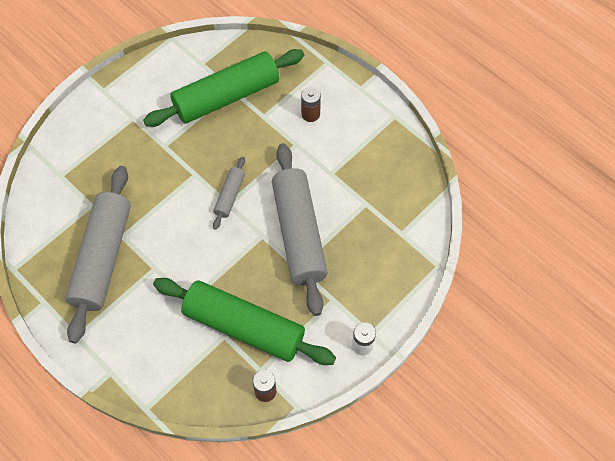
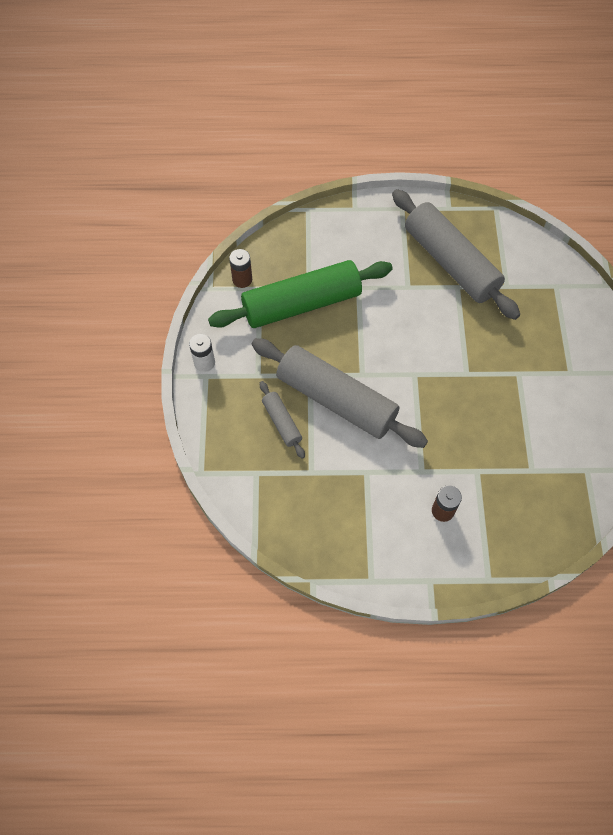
camera: 135 degrees right, 0 degrees up
green rolling pin [143,49,304,127] -> none
grey rolling pin [213,157,245,229] -> grey rolling pin moved to [260,381,305,459]

